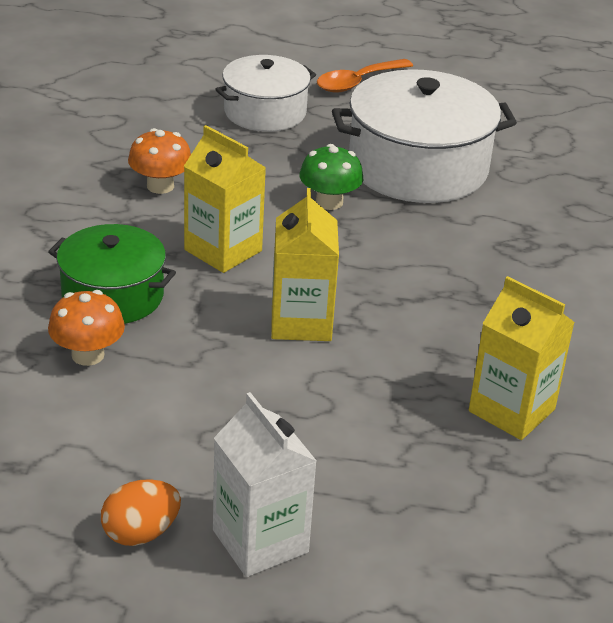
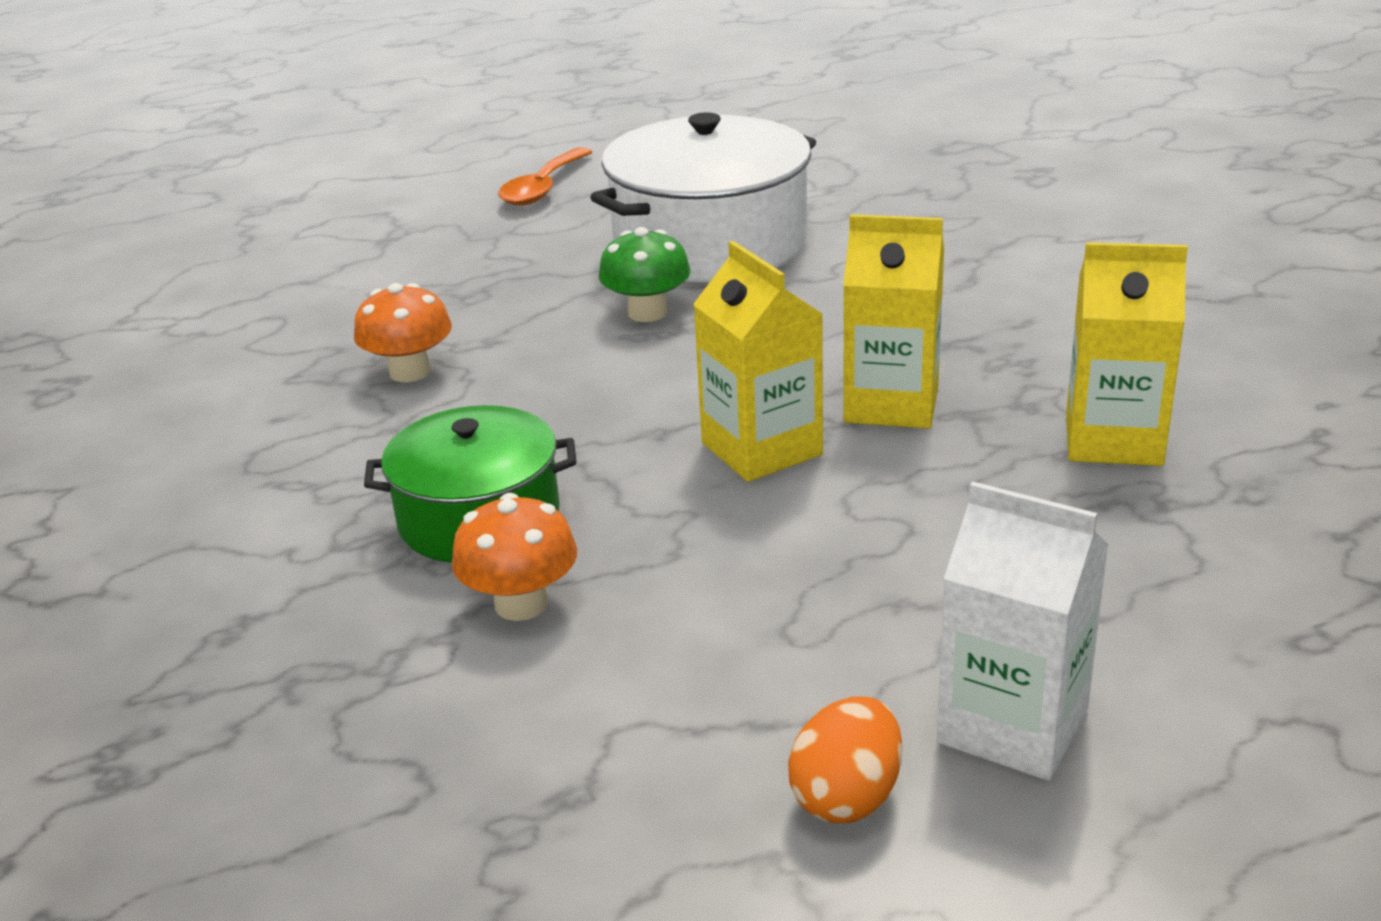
camera: 25 degrees left, 5 degrees down
yellow carton [184,125,266,273] -> yellow carton moved to [843,214,944,429]
white pot [215,55,316,132] -> none

